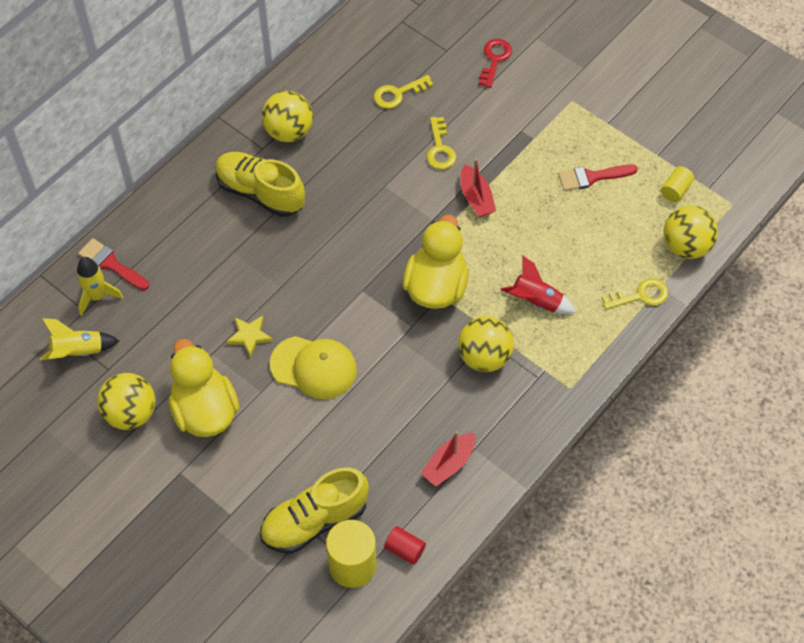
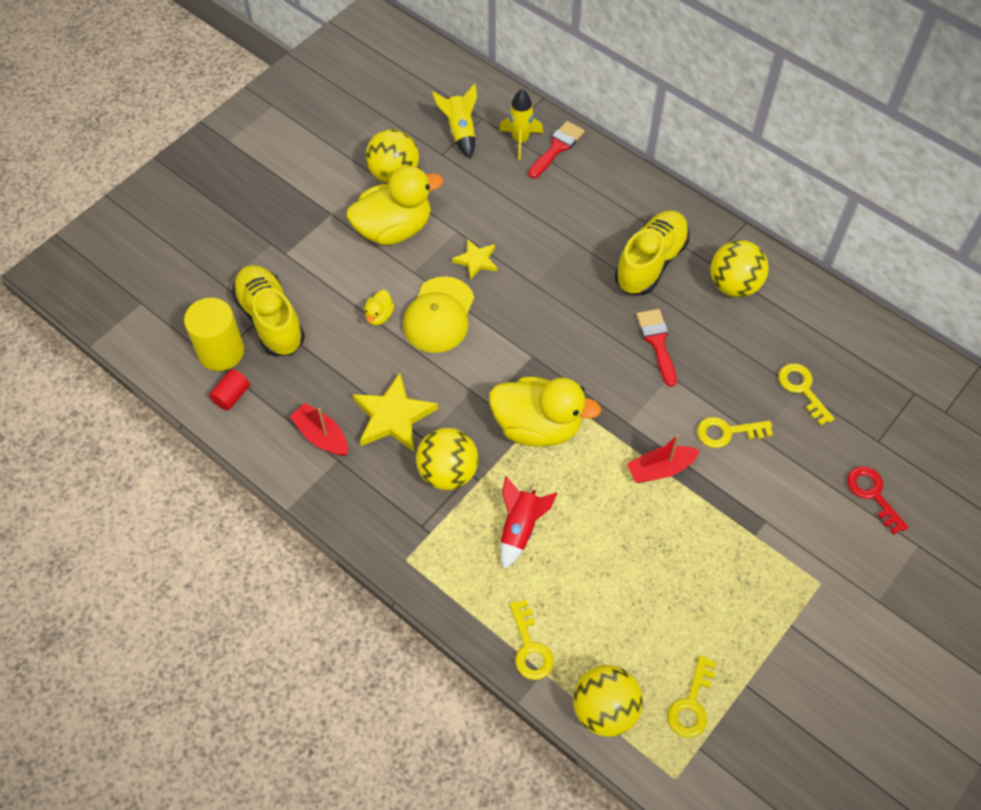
camera: 90 degrees right, 0 degrees up
red key [479,39,512,88] -> red key turned 135 degrees counterclockwise [847,466,908,534]
red brush [558,164,638,191] -> red brush moved to [636,309,677,387]
yellow cylinder [661,166,694,202] -> yellow key [667,655,717,738]
none -> yellow star [352,373,438,451]
none -> yellow duck [364,290,394,326]

